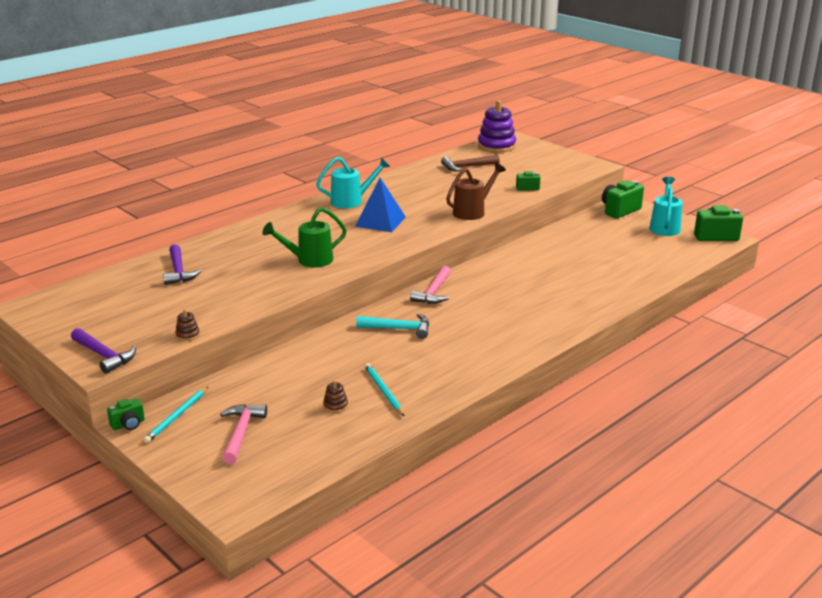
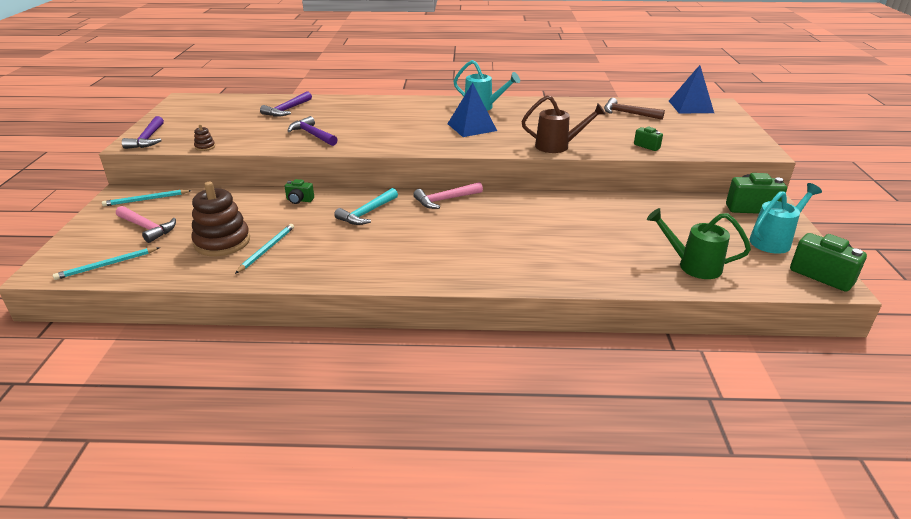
camera: 45 degrees right, 5 degrees up
green camera [107,398,145,430] -> green camera moved to [285,179,314,204]
pink hammer [220,404,267,464] -> pink hammer turned 75 degrees clockwise [116,206,176,243]
green watering can [262,207,347,268] -> green watering can moved to [647,208,751,279]
brown stacking toy [323,380,348,413] -> brown stacking toy [191,182,250,256], size x2.39
turquoise hammer [356,313,429,339] -> turquoise hammer turned 75 degrees clockwise [334,188,398,225]
purple stacking toy [478,100,516,153] -> blue pyramid [669,65,714,113]
none -> turquoise pencil [53,247,160,280]
none -> purple hammer [288,116,338,146]

